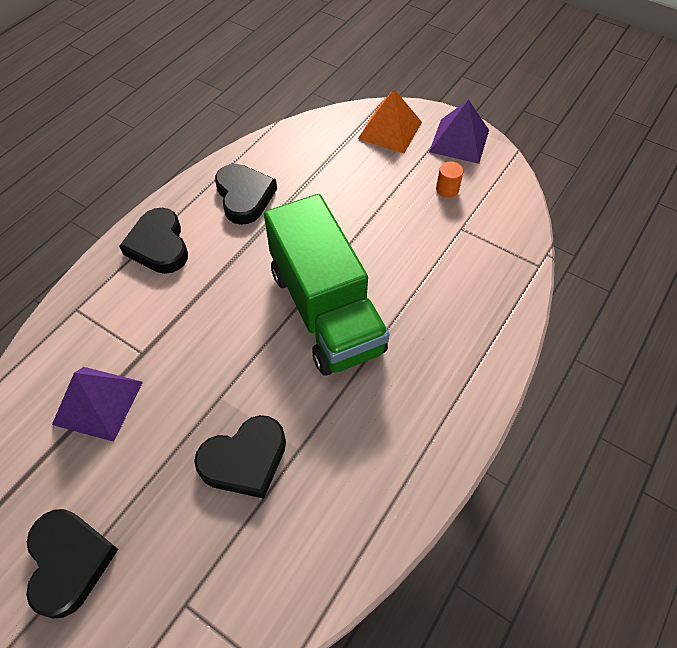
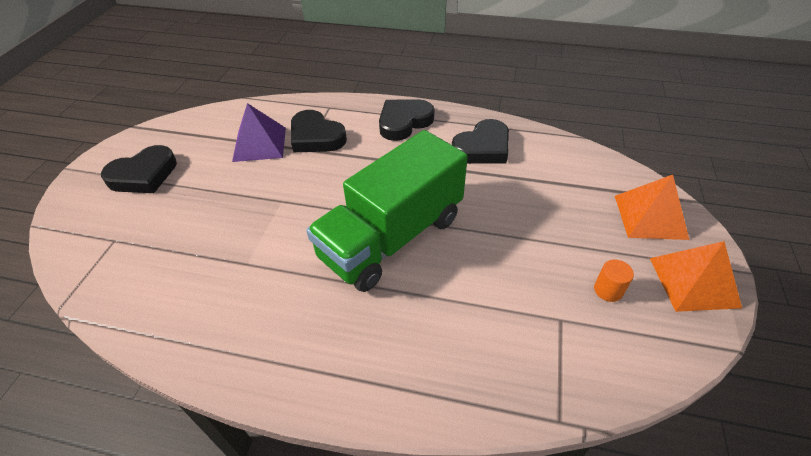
camera: 70 degrees right, 10 degrees down
black heart [194,415,286,499] -> black heart moved to [291,110,347,152]
purple pyramid [429,99,489,164] -> orange pyramid [650,241,742,312]

